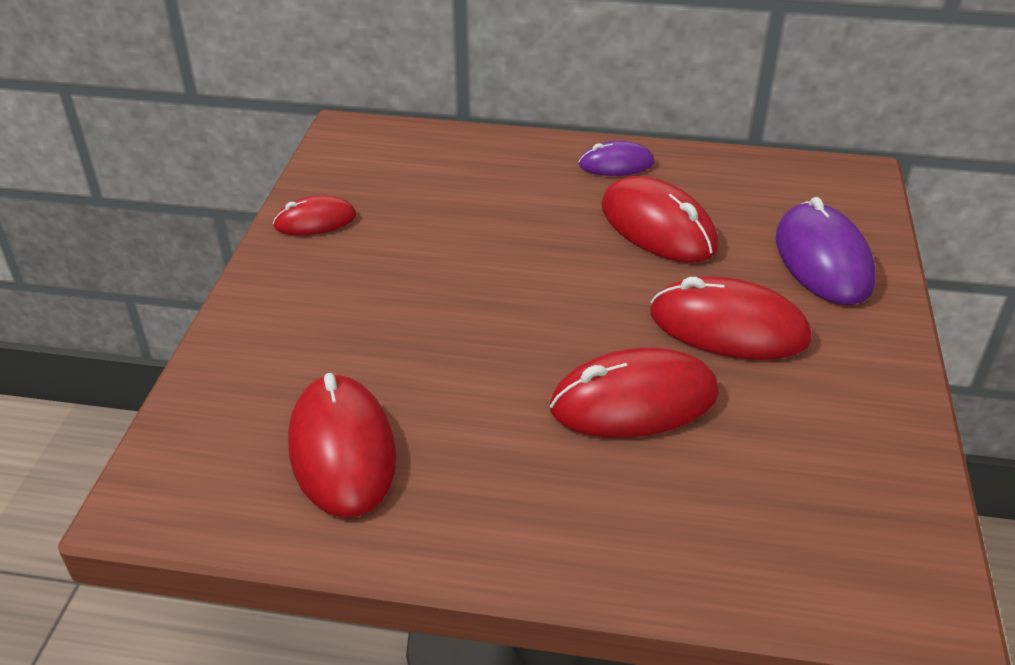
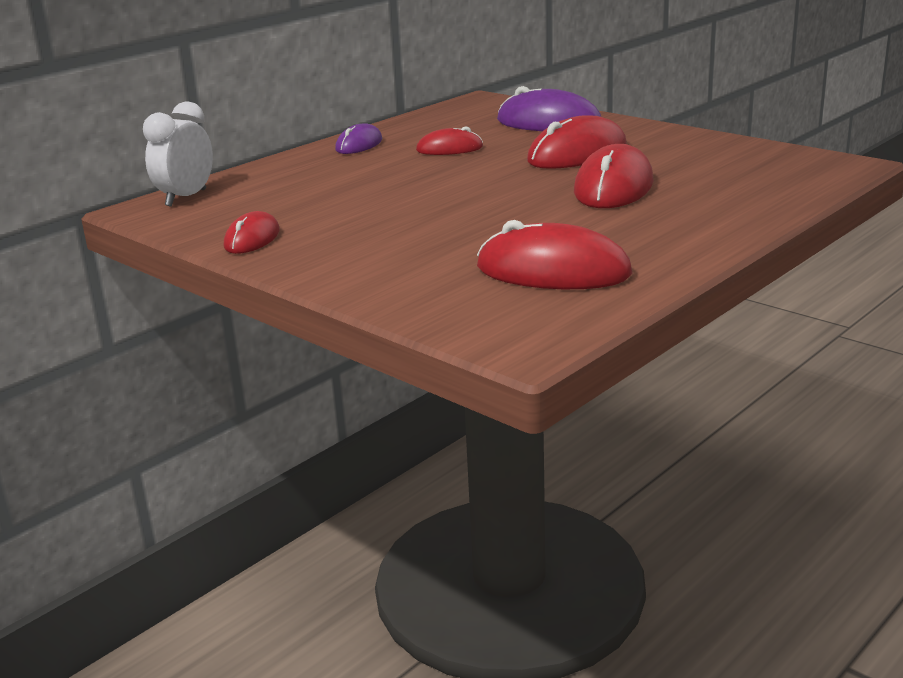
camera: 55 degrees left, 15 degrees down
red mouse [601,176,718,263] -> red mouse [416,126,483,155], size x0.58
none -> white clock [143,101,213,206]

